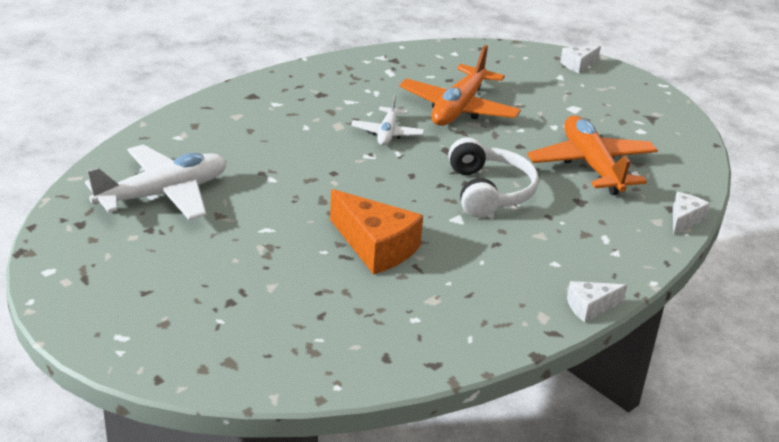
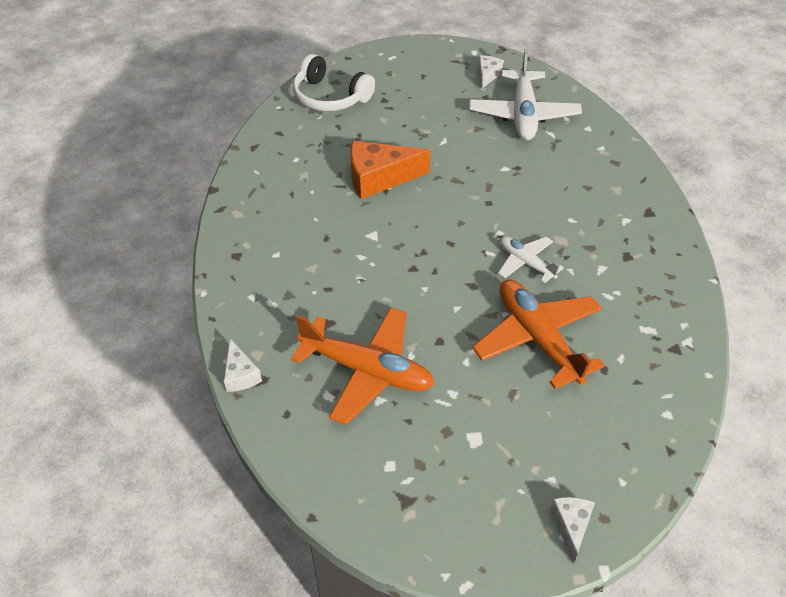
camera: 130 degrees right, 15 degrees up
white headphones [448,137,539,218] -> white headphones moved to [293,54,375,111]
white cheese [567,281,627,322] -> white cheese moved to [478,55,504,89]

